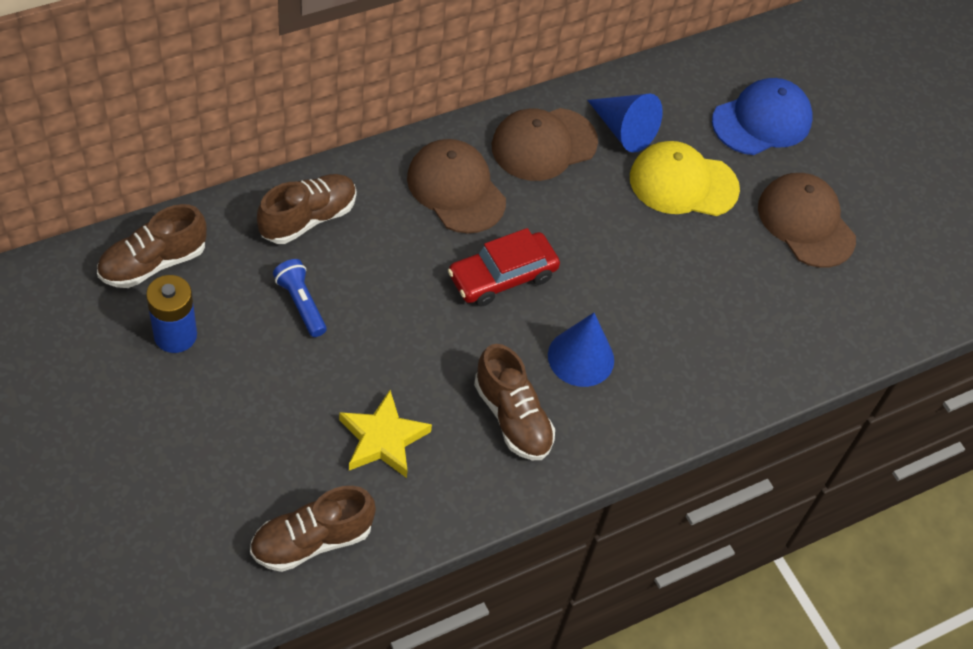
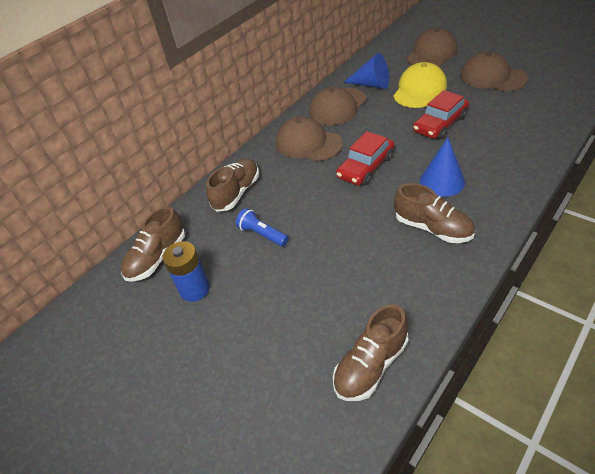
camera: 10 degrees left, 10 degrees down
yellow star [339,390,432,478] -> none
yellow cap [630,141,740,216] -> yellow cap turned 135 degrees clockwise [393,62,447,108]
blue cap [712,78,813,155] -> brown cap [406,28,458,67]
none -> red car [413,90,469,139]

